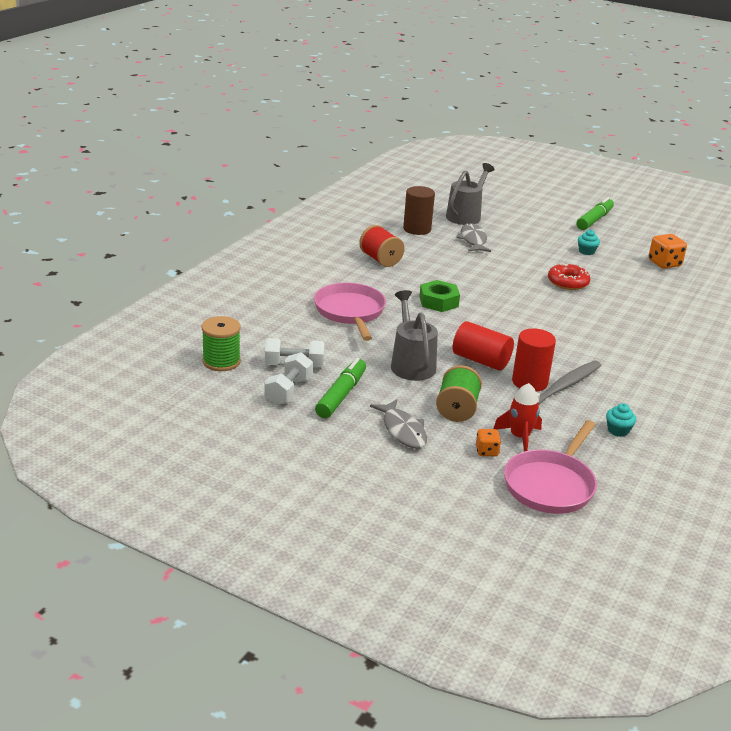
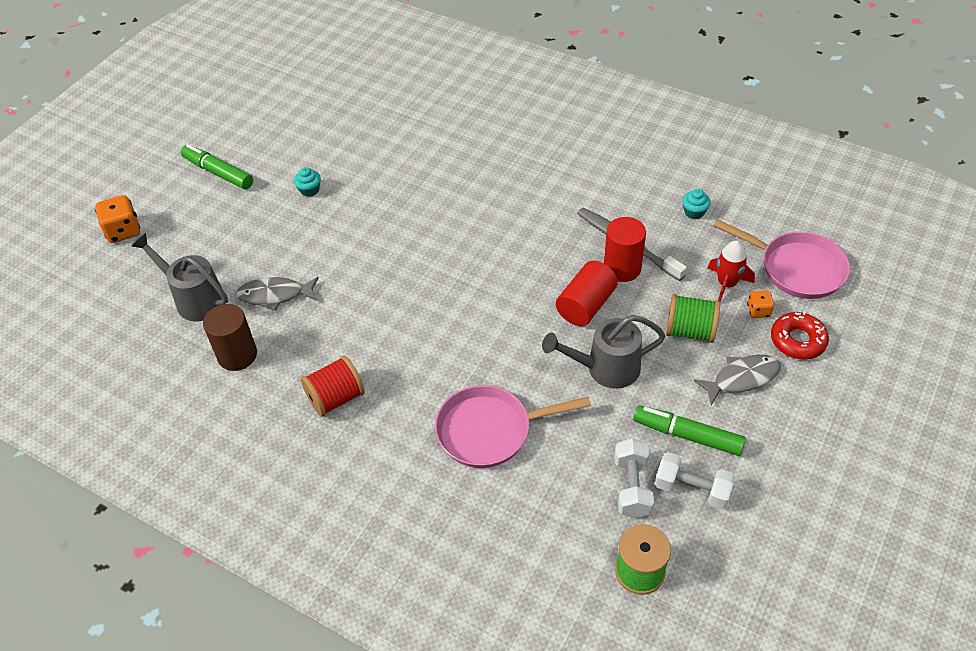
camera: 85 degrees left, 20 degrees up
green nut [419,280,460,312] -> none
red donut [548,263,590,290] -> red donut moved to [771,311,829,360]
orange dice [648,234,687,269] -> orange dice moved to [95,195,140,243]

